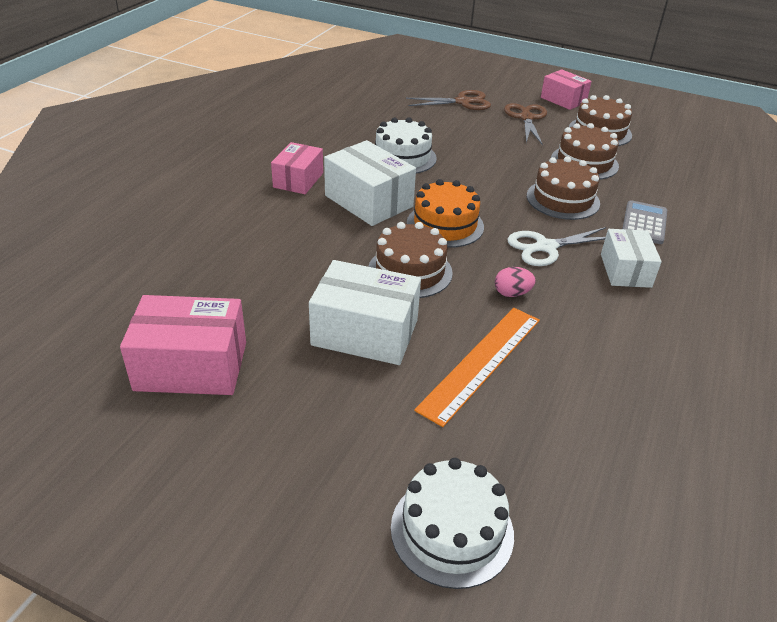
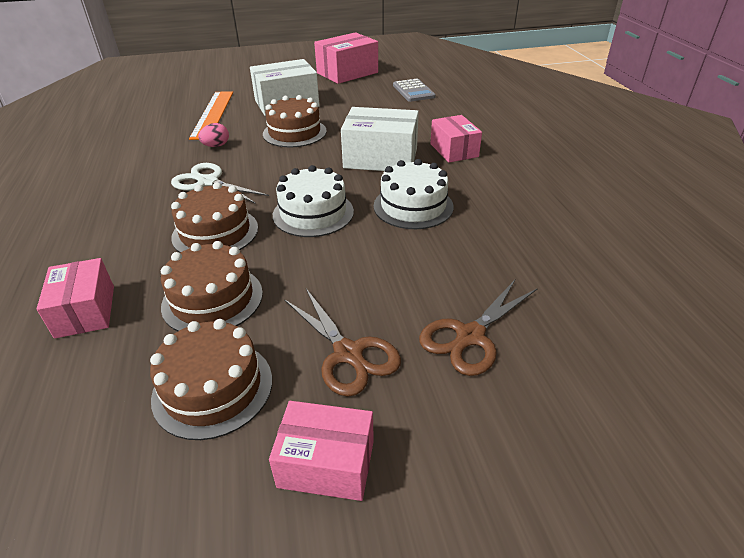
camera: 145 degrees right, 0 degrees up
white cake [391,458,514,589] -> white cake moved to [273,165,354,237]
orange cake [407,179,484,248] -> none
white scissors [507,227,606,266] -> white scissors turned 90 degrees counterclockwise [171,163,269,204]
white box [601,229,662,288] -> none
grey calculator [622,200,667,244] -> grey calculator moved to [393,79,436,102]
none -> pink box [37,258,114,339]

